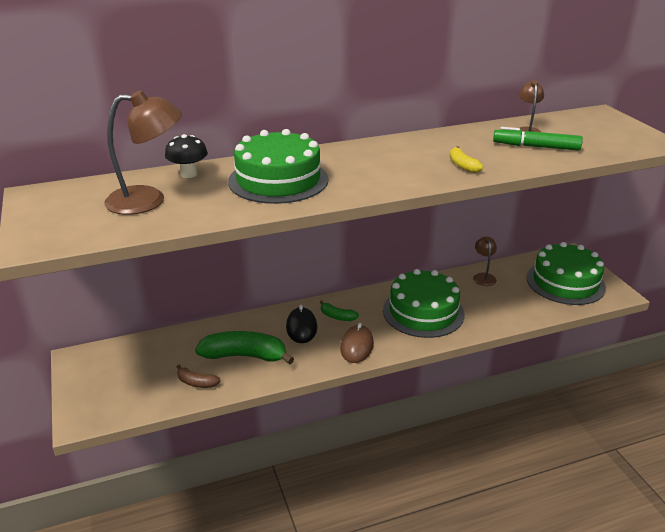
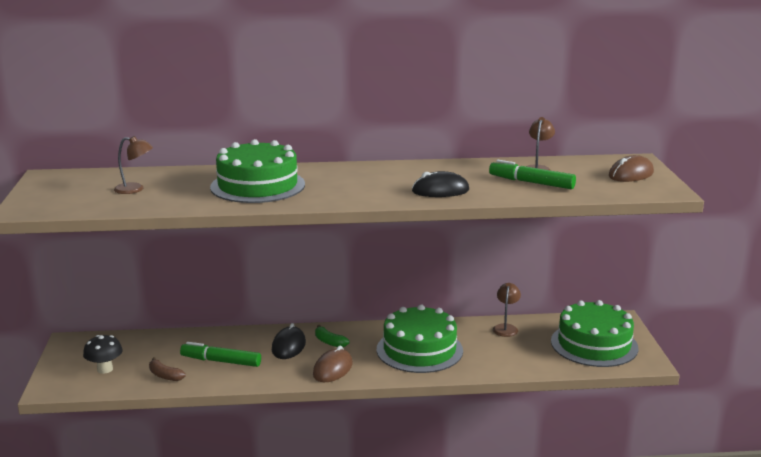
camera: 15 degrees right, 10 degrees down
brown lamp [104,90,182,215] -> brown lamp [114,136,153,194], size x0.55
black mushroom [165,134,208,178] -> black mushroom moved to [83,335,123,374]
green banana [195,331,294,364] -> green marker [180,342,261,367]
yellow banana [450,146,483,173] -> black mouse [412,171,469,197]
none -> brown mouse [609,155,654,182]

